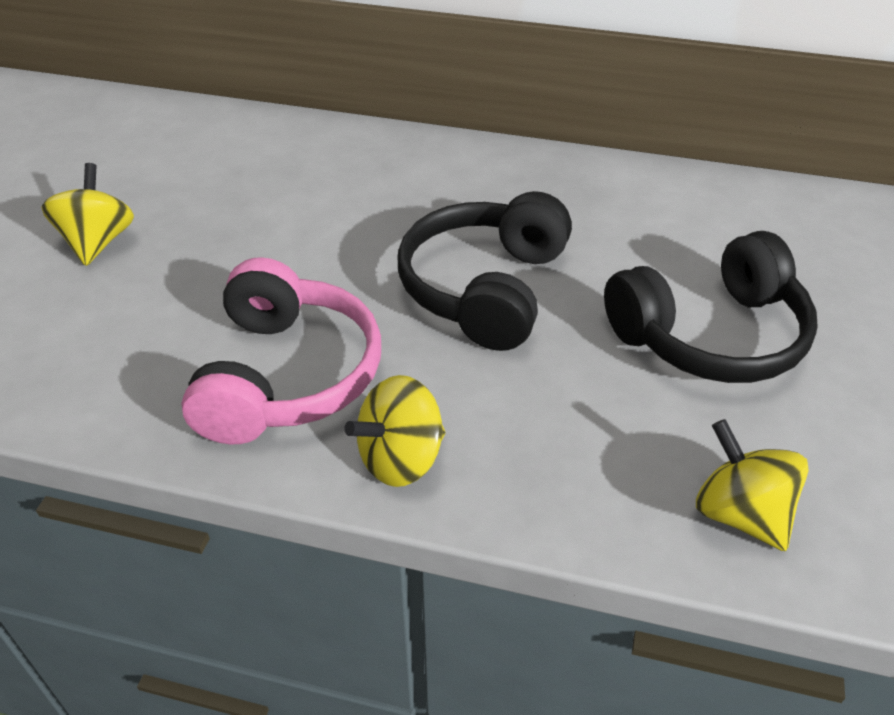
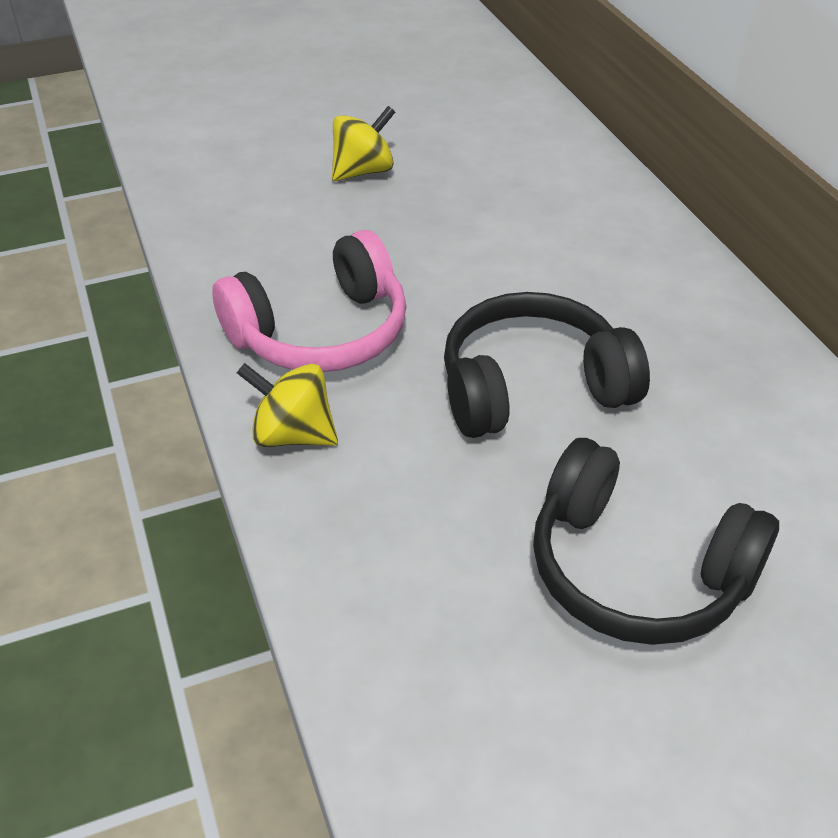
camera: 55 degrees right, 0 degrees up
yellow spinning top [696,419,809,551] -> none

